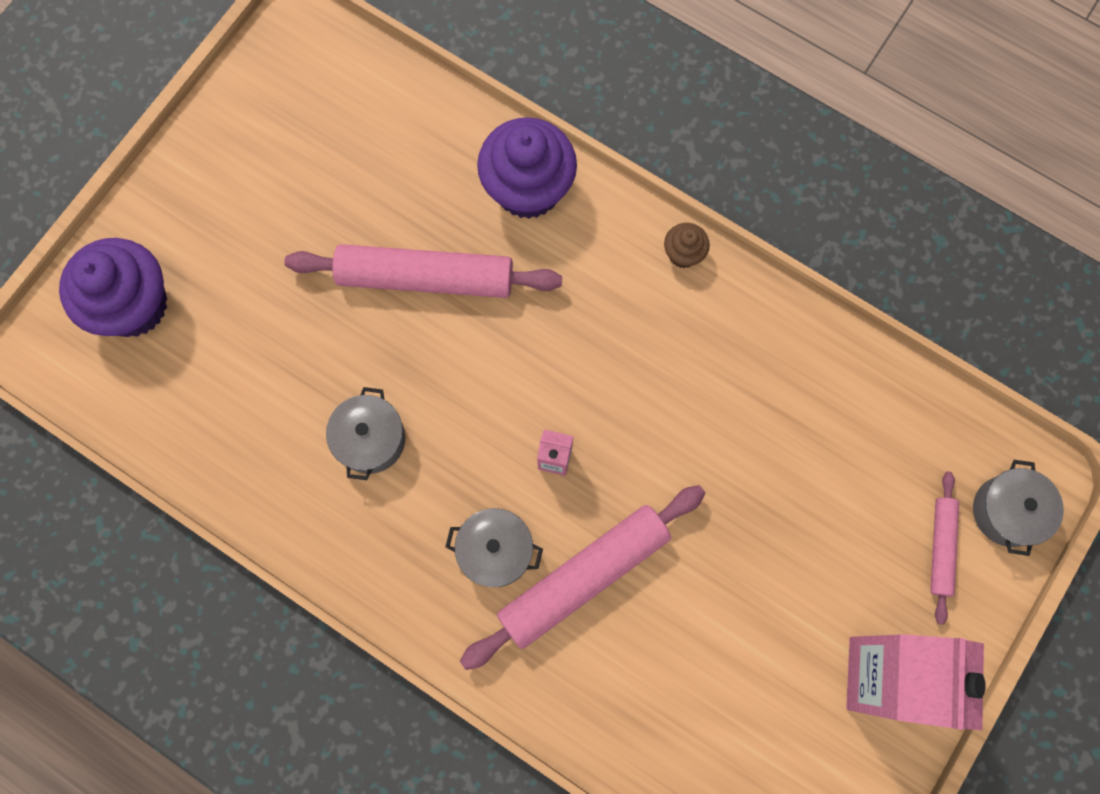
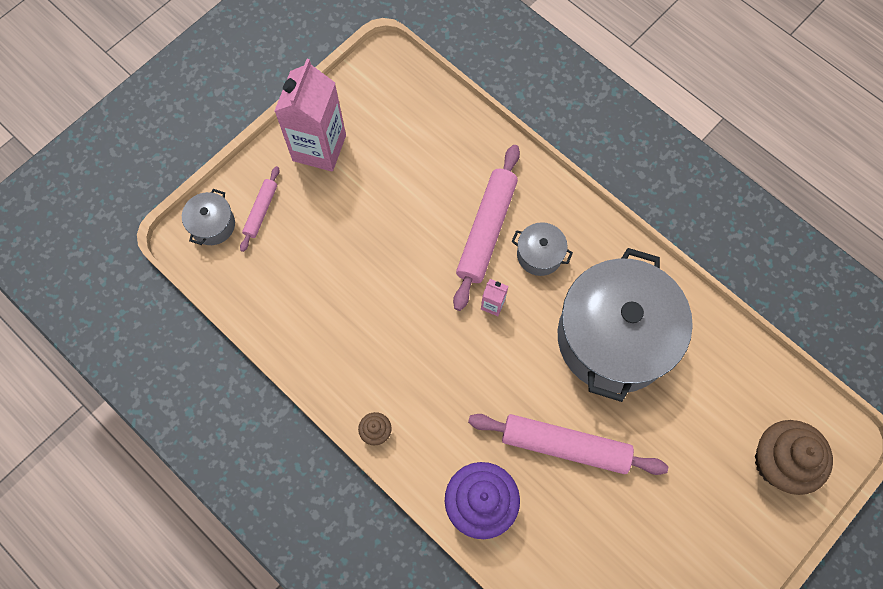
camera: 170 degrees left, 5 degrees down
purple cupcake [59,238,167,337] -> brown cupcake [755,420,833,495]
grey pot [326,387,405,480] -> grey pot [558,248,693,402], size x2.42
pink rolling pin [460,485,705,670] -> pink rolling pin turned 45 degrees counterclockwise [453,145,520,311]

